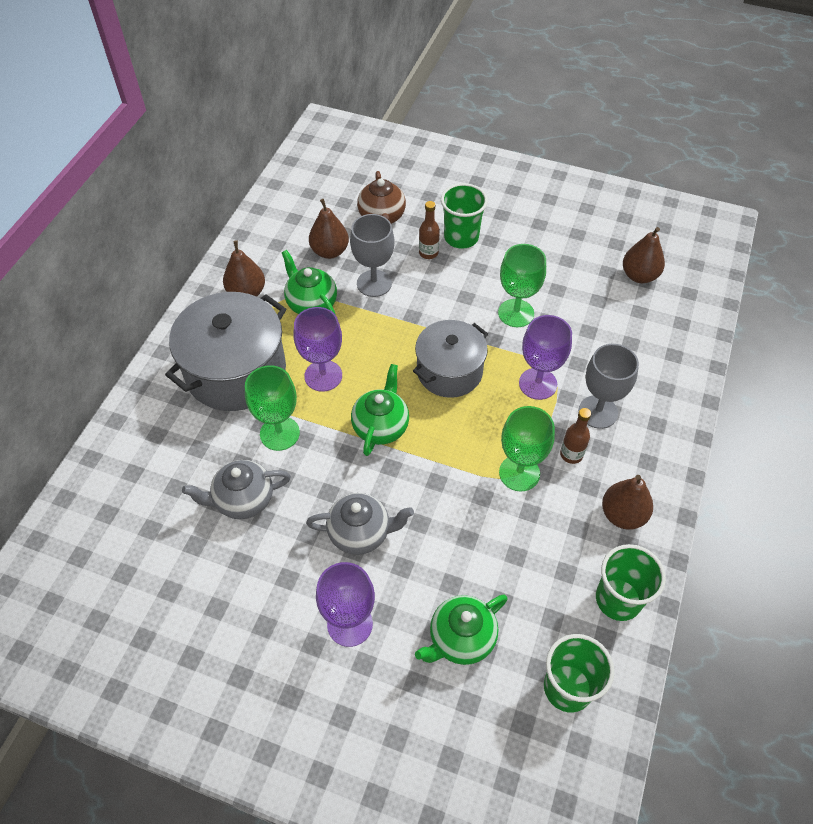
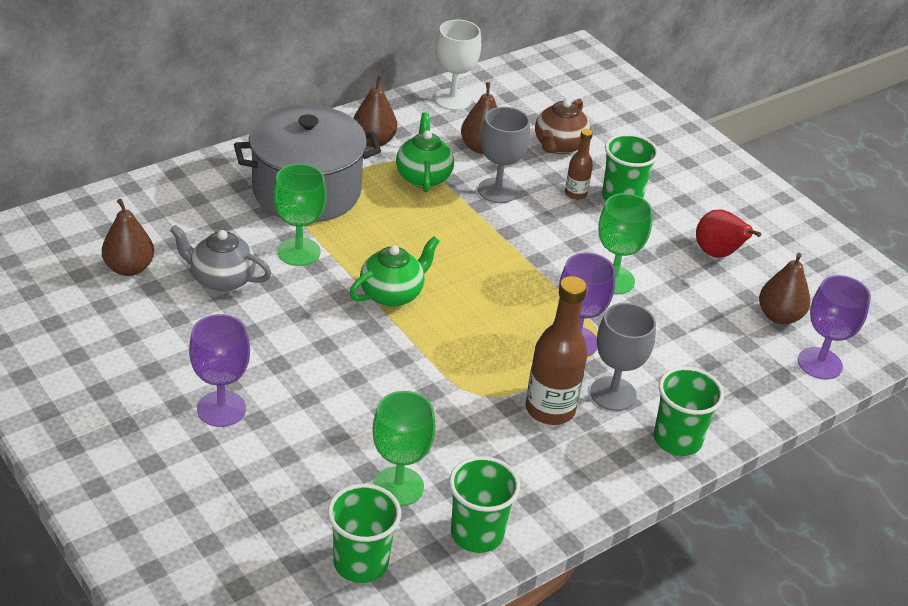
camera: 30 degrees right, 15 degrees down
purple goblet [293,307,342,392] -> purple goblet moved to [798,275,871,380]
grey teapot [306,493,414,555] -> none
grey pot [413,320,488,398] -> none
green teapot [415,594,508,665] -> none
green goblet [499,406,555,492] -> green goblet moved to [372,391,436,506]
brown bottle [560,408,591,464] -> brown bottle [526,276,587,425], size x1.86
brown pear [602,475,653,530] -> brown pear moved to [102,199,154,276]
none -> white goblet [435,19,481,110]
none -> green cup [654,367,724,456]
none -> red pear [696,210,761,258]

